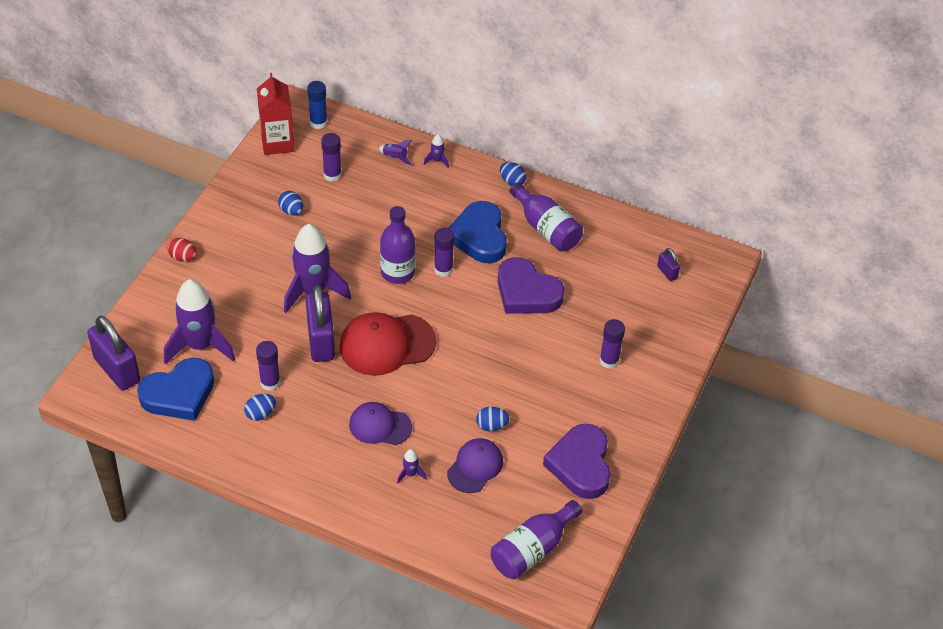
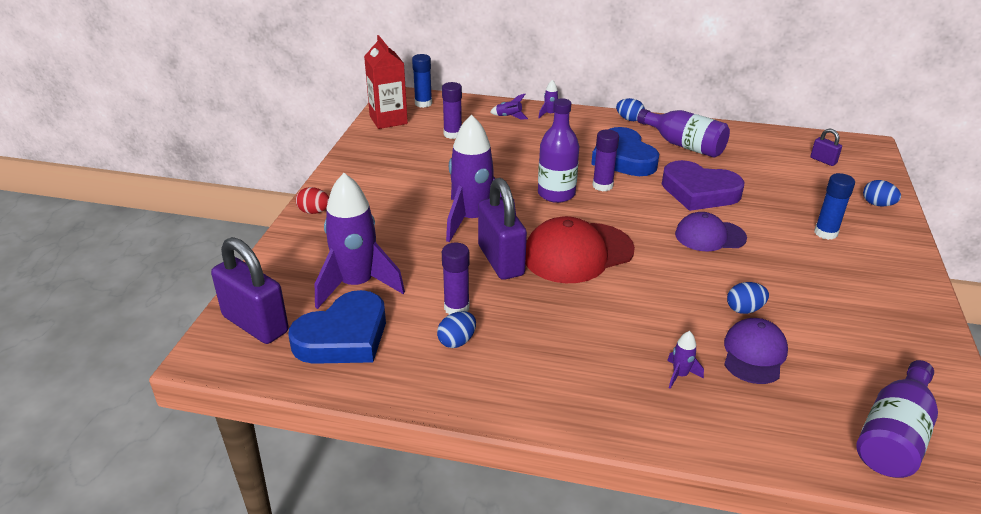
camera: 10 degrees left, 15 degrees down
blue egg [278,191,303,216] -> blue egg moved to [863,180,901,206]
purple cap [349,402,412,445] -> purple cap moved to [675,212,747,251]
purple heart [543,424,611,499] -> none
purple glue stick [600,319,625,369] -> blue glue stick [814,173,855,240]

